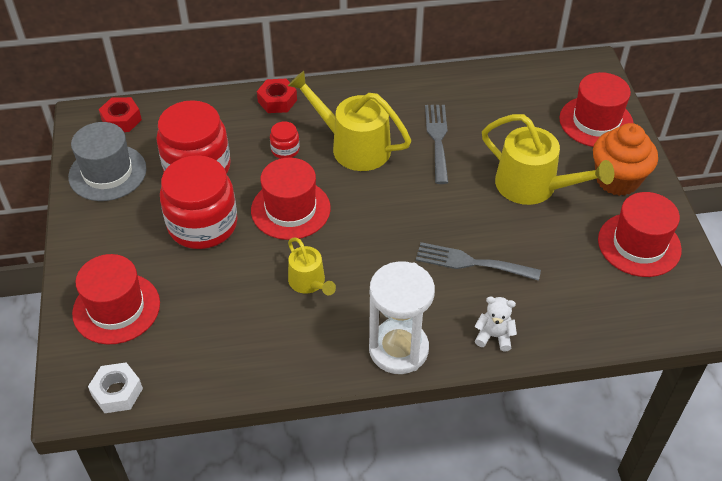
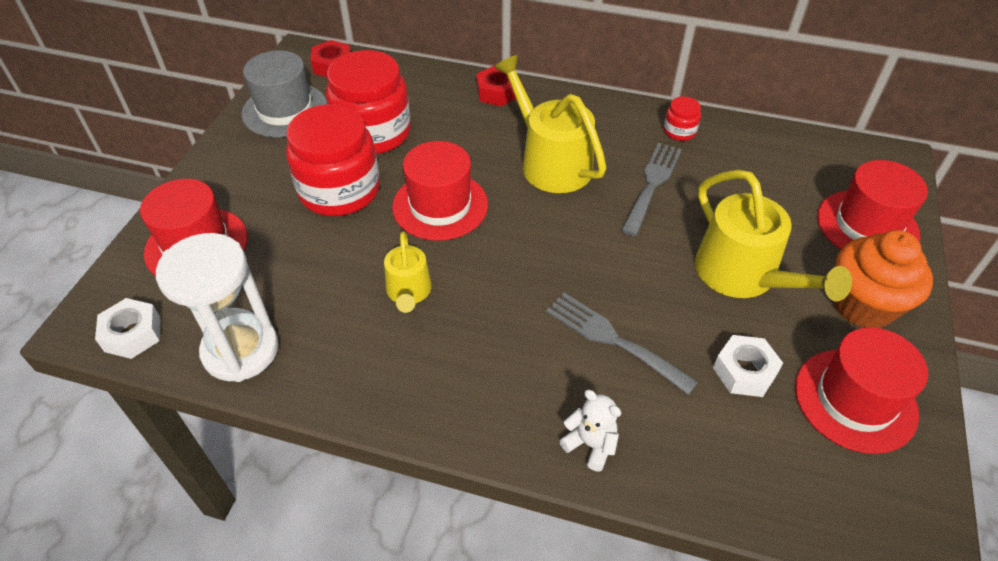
camera: 25 degrees right, 0 degrees up
red jar [270,121,300,159] -> red jar moved to [664,97,701,141]
white hourglass [369,261,435,374] -> white hourglass moved to [156,233,279,382]
none -> white nut [713,335,783,397]

